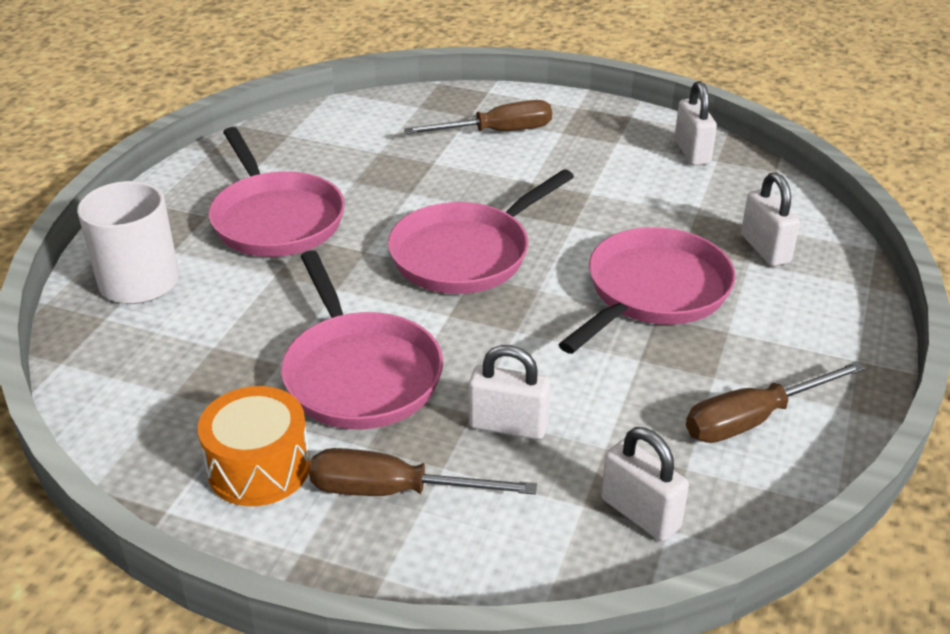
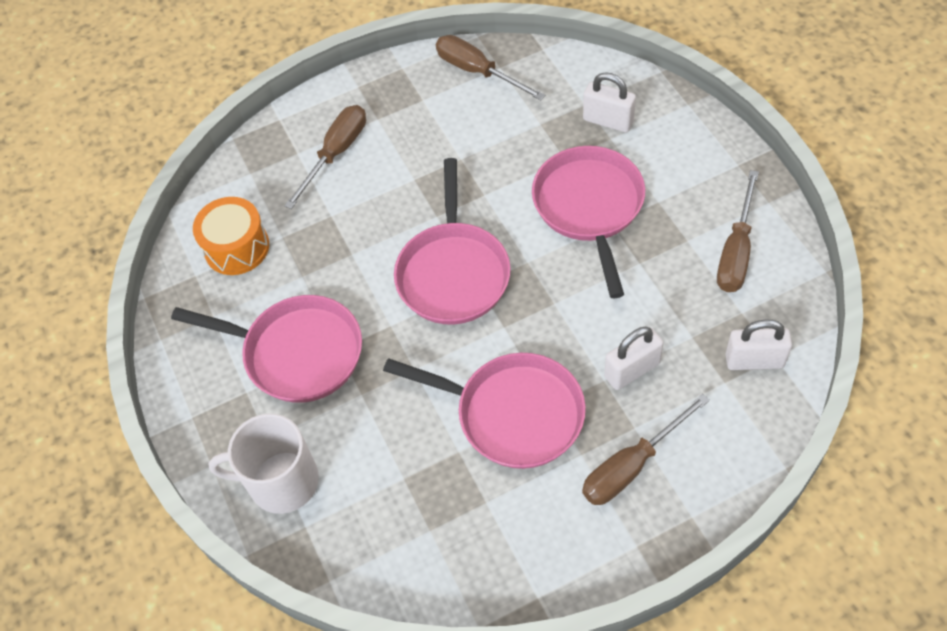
camera: 40 degrees left, 20 degrees up
orange drum [198,386,311,506] -> orange drum moved to [193,197,269,275]
white padlock [675,81,717,166] -> brown screwdriver [436,35,545,101]

